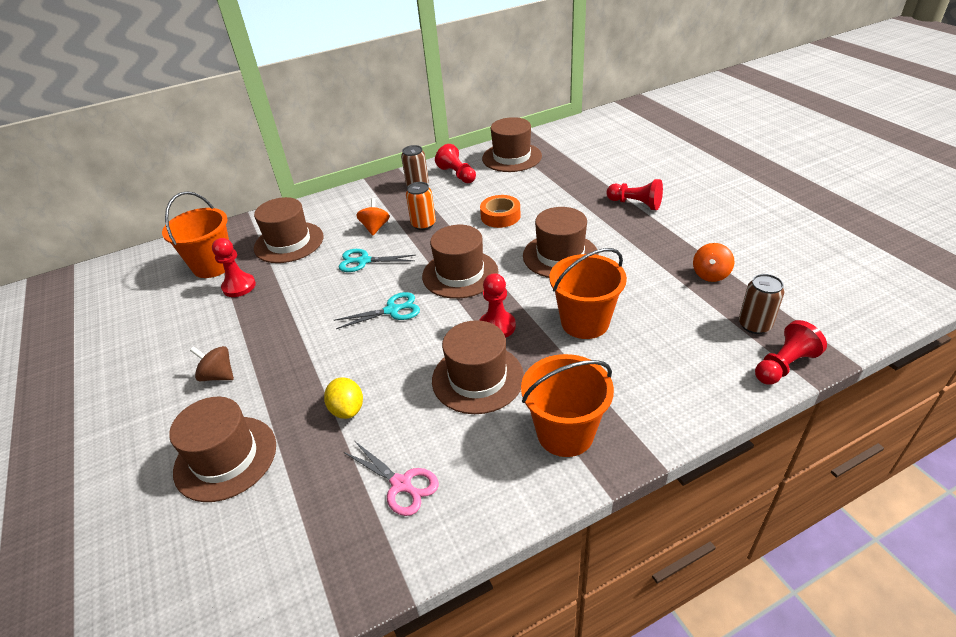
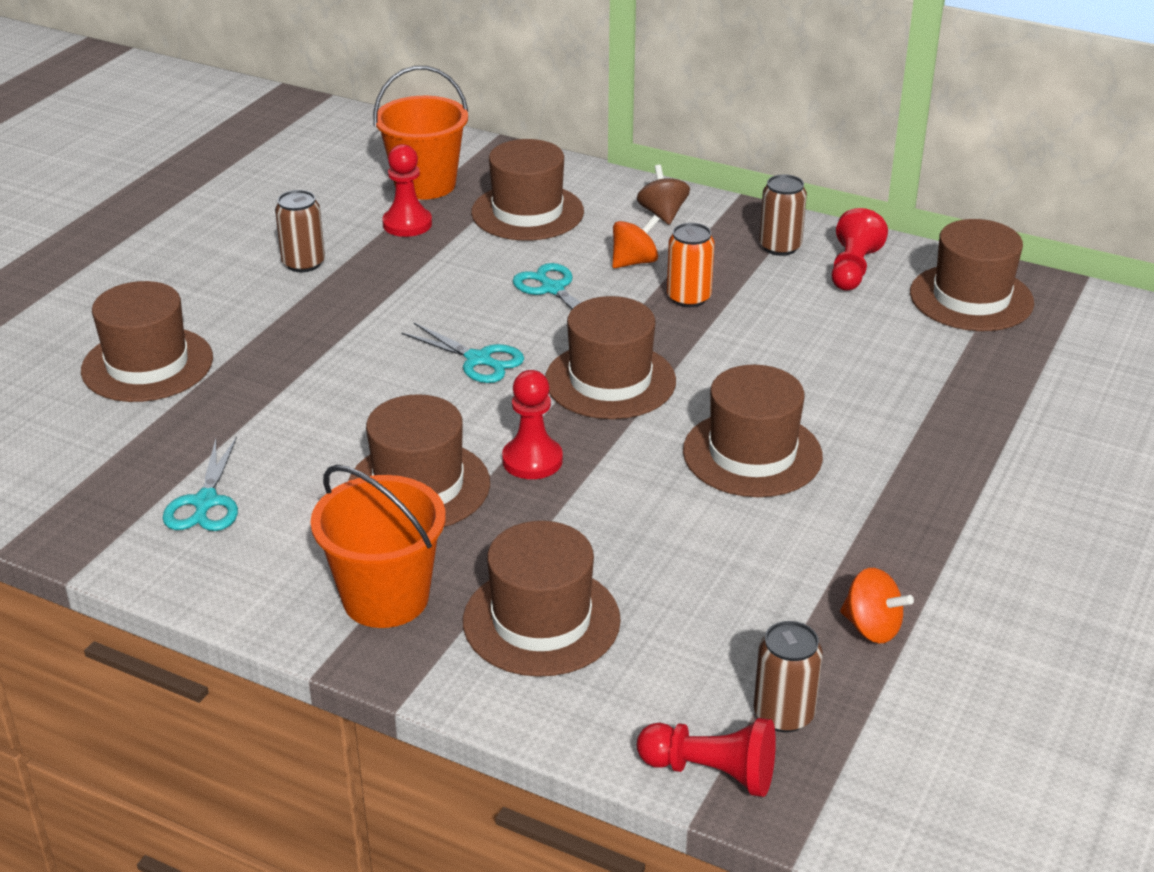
camera: 50 degrees right, 5 degrees down
brown spinning top [190,346,234,381] -> brown spinning top moved to [637,165,690,225]
yellow lemon [324,377,363,419] -> none
pink scissors [344,441,439,516] -> turquoise scissors [163,436,238,531]
orange tape [480,195,521,228] -> none
orange bucket [550,248,627,339] -> none
red pawn [606,179,663,210] -> none
orange spinning top [693,243,734,282] -> orange spinning top turned 135 degrees counterclockwise [840,568,914,643]
none -> brown can [275,190,325,272]
none -> brown hat [463,521,621,677]

